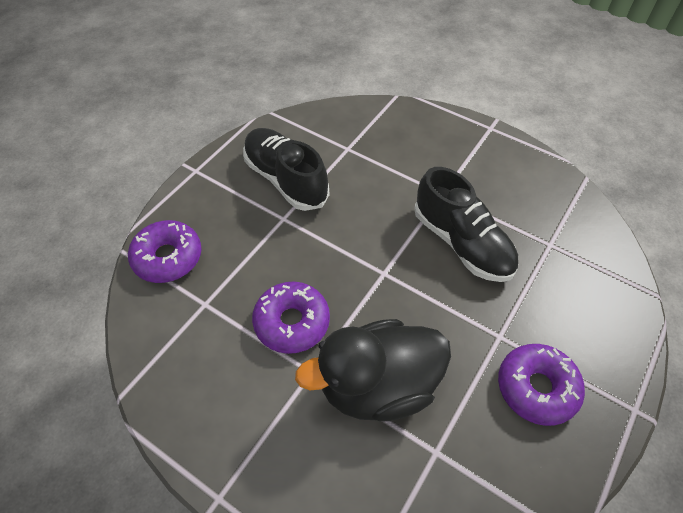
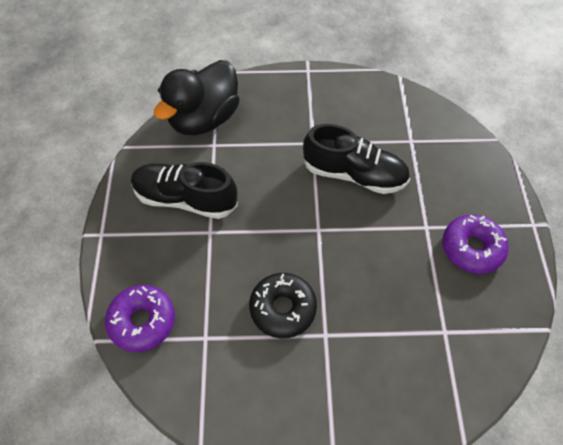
camera: 35 degrees left, 5 degrees up
purple donut [252,282,330,354] -> black donut [249,273,317,338]
black duck [295,319,451,422] -> black duck moved to [154,60,240,135]

